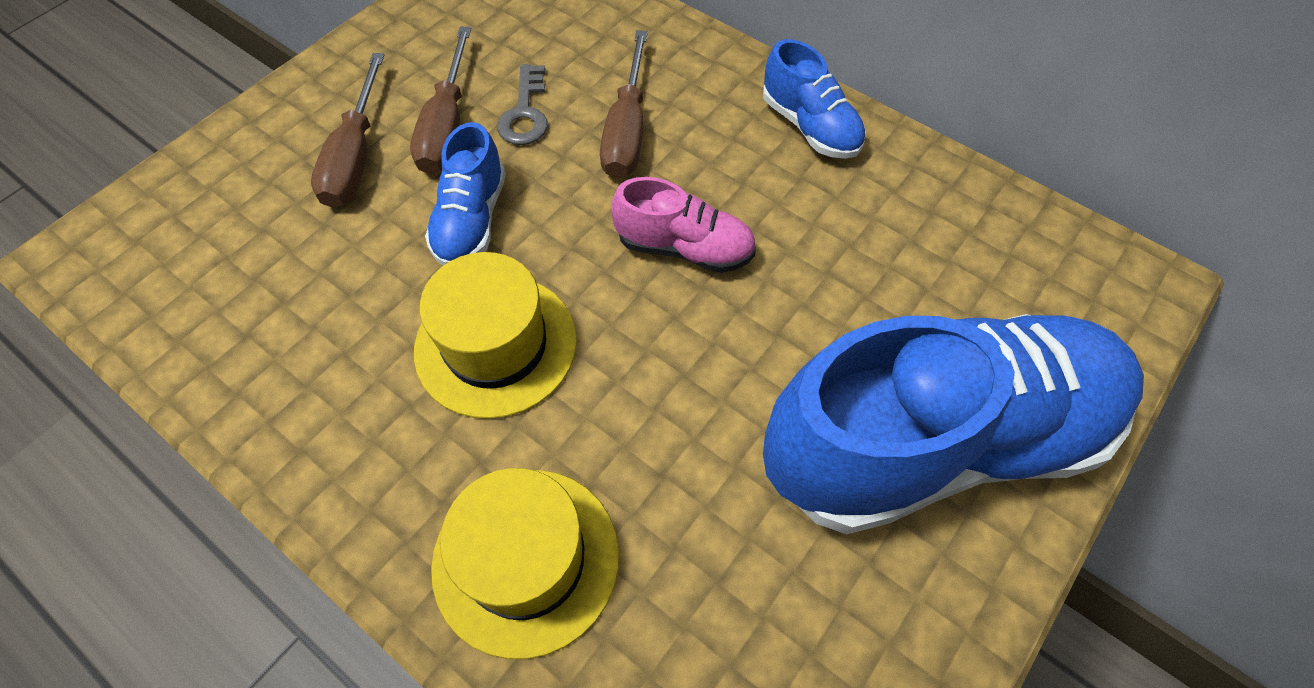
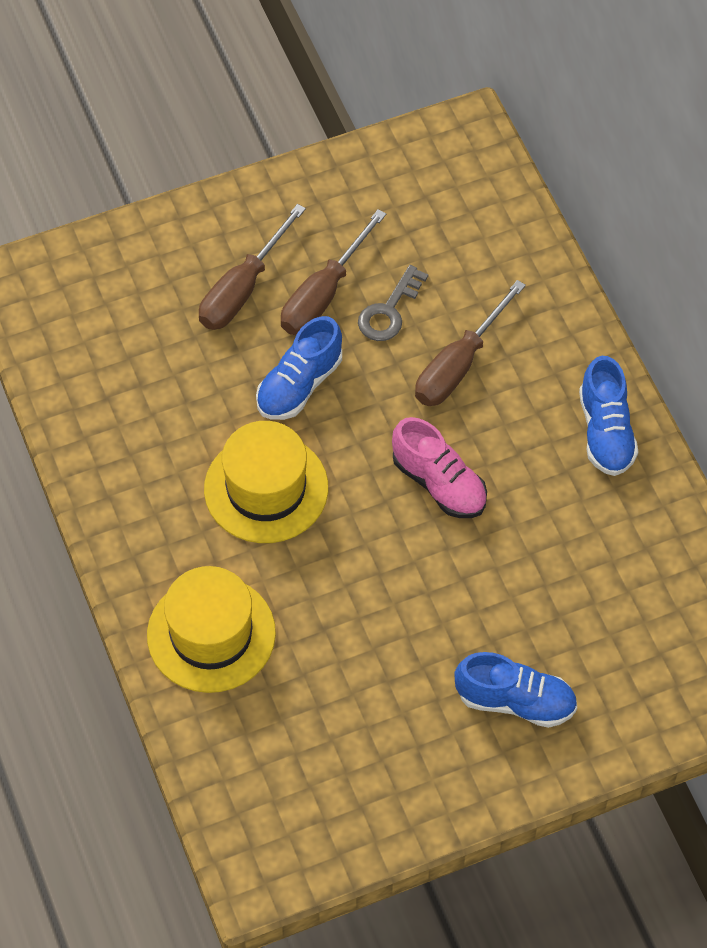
camera: 30 degrees right, 0 degrees up
blue shoe [763,314,1144,534] -> blue shoe [454,652,577,728], size x0.44

